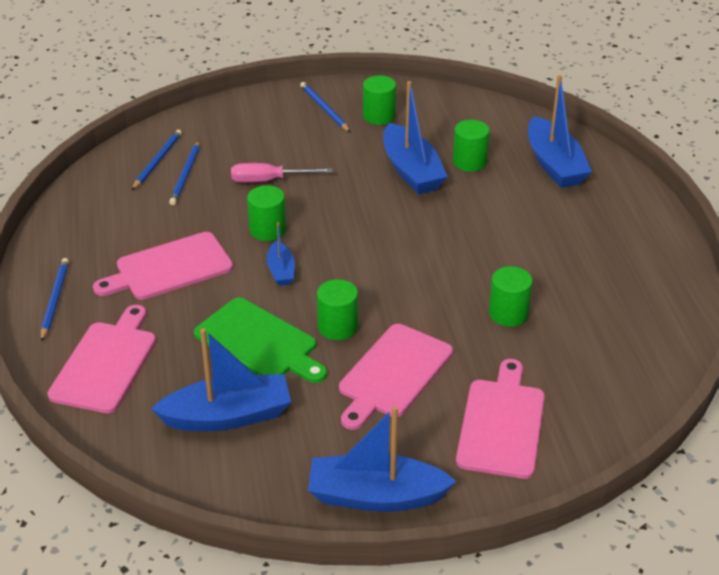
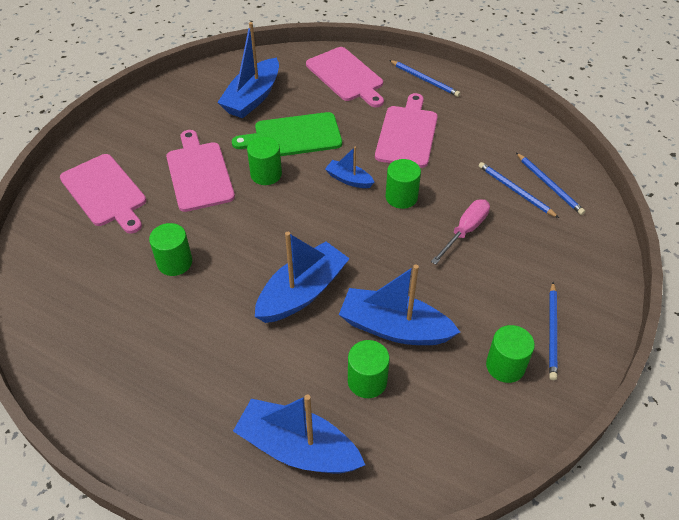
camera: 130 degrees right, 10 degrees up
blue pencil [300,82,350,132] -> blue pencil turned 90 degrees clockwise [549,282,558,380]
blue boat [308,406,457,512] -> blue boat moved to [255,232,350,323]

